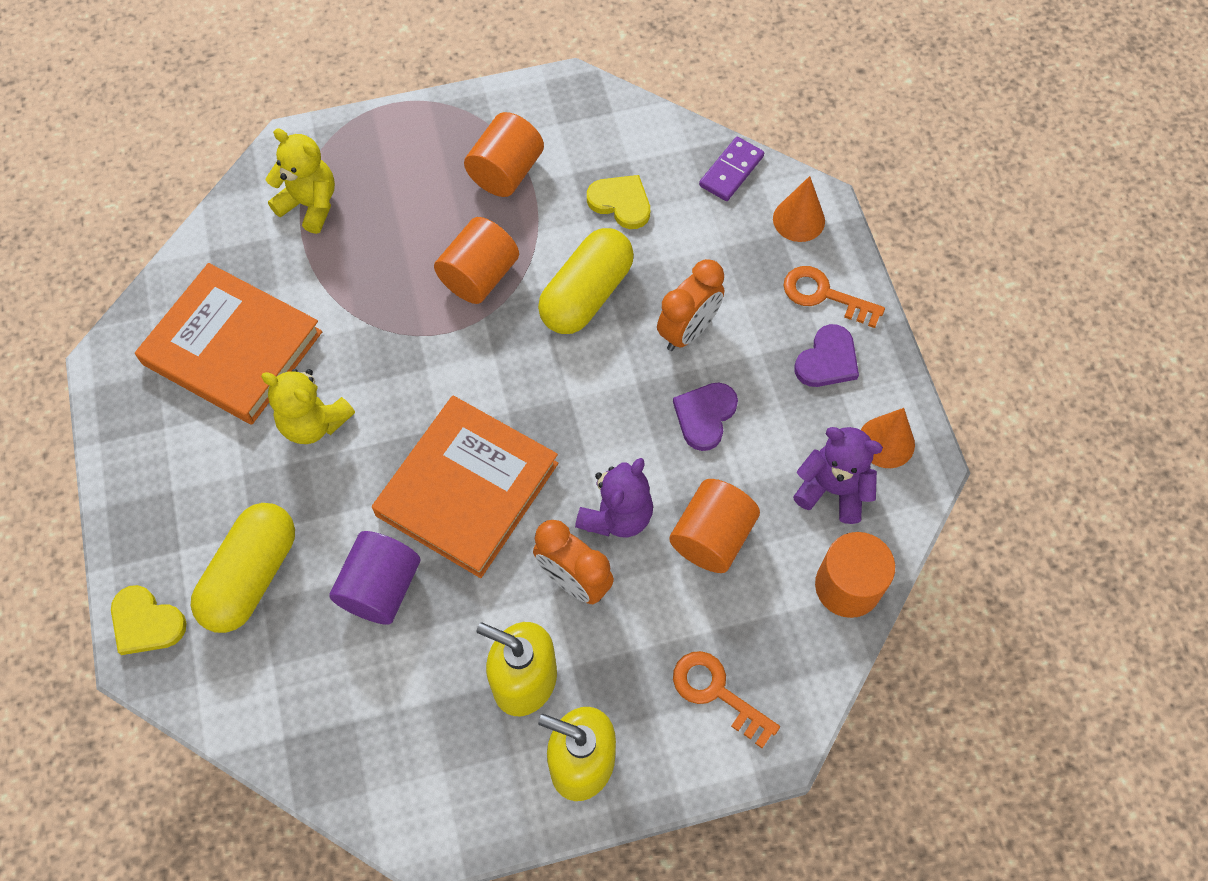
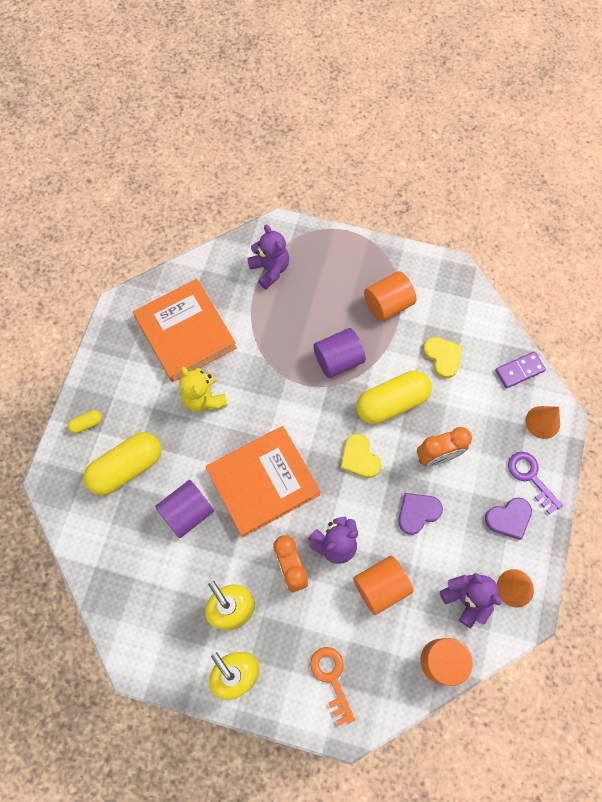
camera: 30 degrees right, 5 degrees up
yellow heart [111,585,187,655] -> yellow heart moved to [340,434,381,478]
yellow teddy bear [266,128,335,234] -> purple teddy bear [247,224,289,289]
orange cylinder [434,217,519,304] -> purple cylinder [313,328,366,378]
orange key [783,266,885,328] -> purple key [508,452,563,515]
none -> yellow capsule [68,410,102,434]

